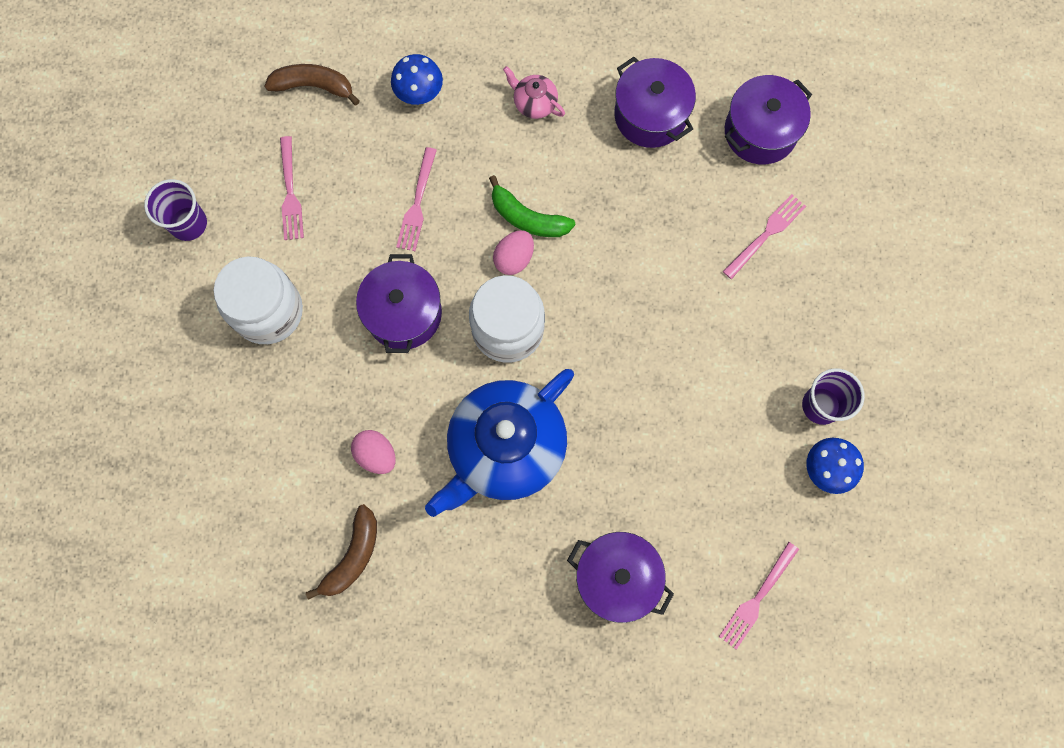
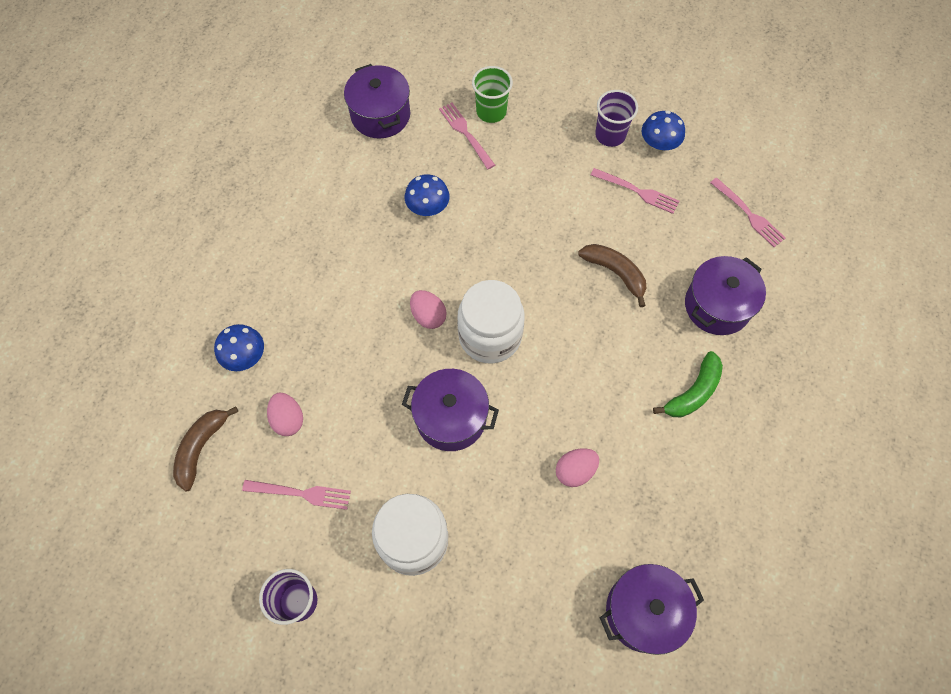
camera: 75 degrees left, 10 degrees down
brown banana [306,504,377,600] -> brown banana moved to [578,244,646,307]
pink fork [396,147,437,251] -> pink fork moved to [591,168,679,214]
blue teapot [425,369,574,517] -> none
green banana [489,175,575,237] -> green banana moved to [653,351,723,417]
pink teapot [503,66,565,119] -> none
purple pot [614,57,696,148] -> purple pot moved to [600,564,704,655]
none -> pink egg [267,393,303,436]
none -> blue mushroom [405,174,450,216]
none -> green cup [472,66,513,123]

